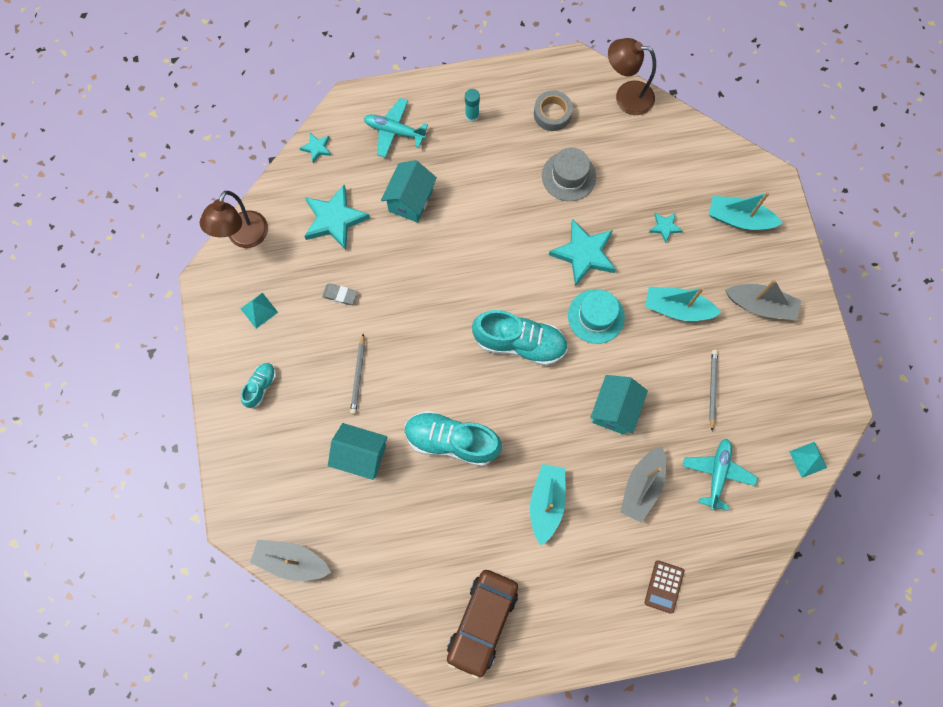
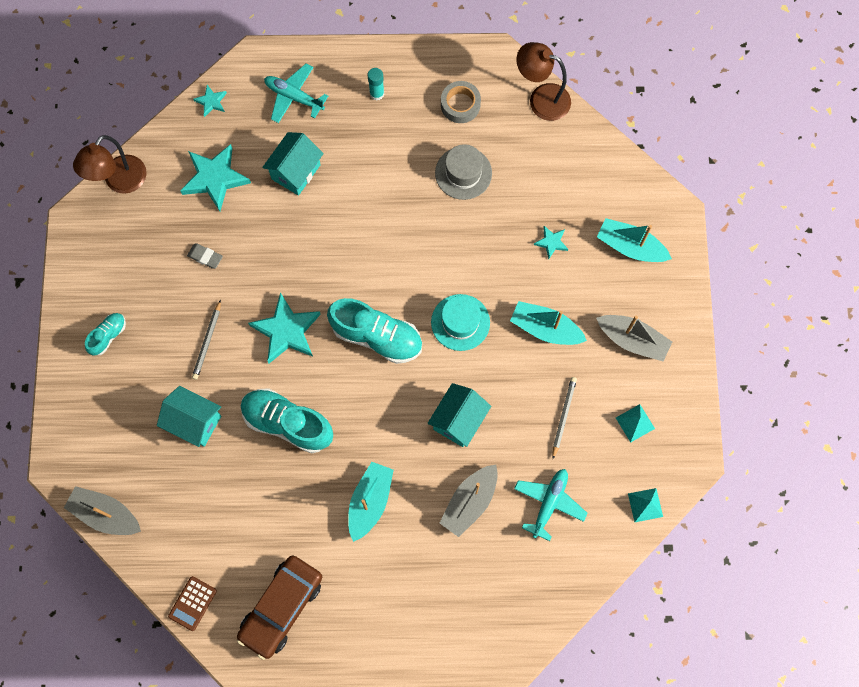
camera: 10 degrees right, 0 degrees up
turquoise pyramid [241,292,278,329] -> turquoise pyramid moved to [616,404,655,443]
turquoise star [549,219,616,286] -> turquoise star moved to [248,292,321,363]
brown calculator [644,560,684,614] -> brown calculator moved to [168,576,217,631]

